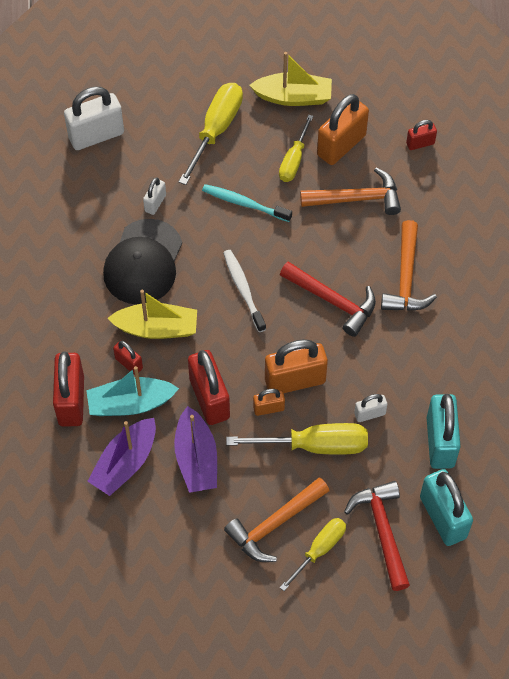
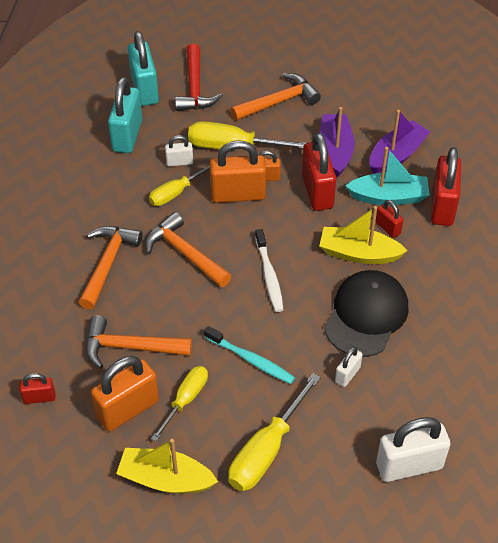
camera: 170 degrees left, 10 degrees down
red hammer [280,262,376,337] -> orange hammer [145,212,231,287]
yellow screwdriver [280,518,346,591] -> yellow screwdriver moved to [149,165,210,206]

